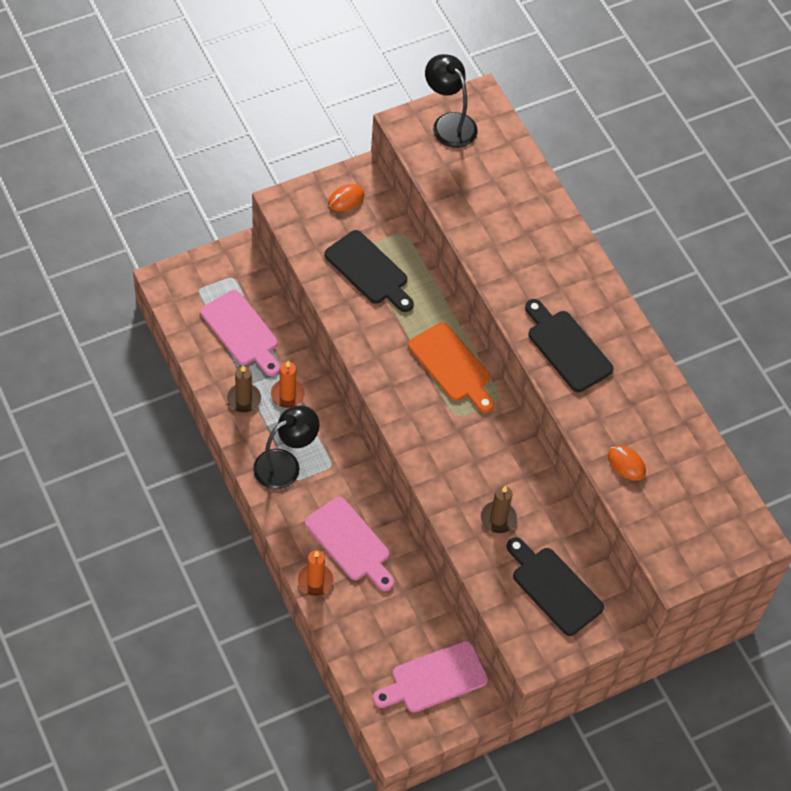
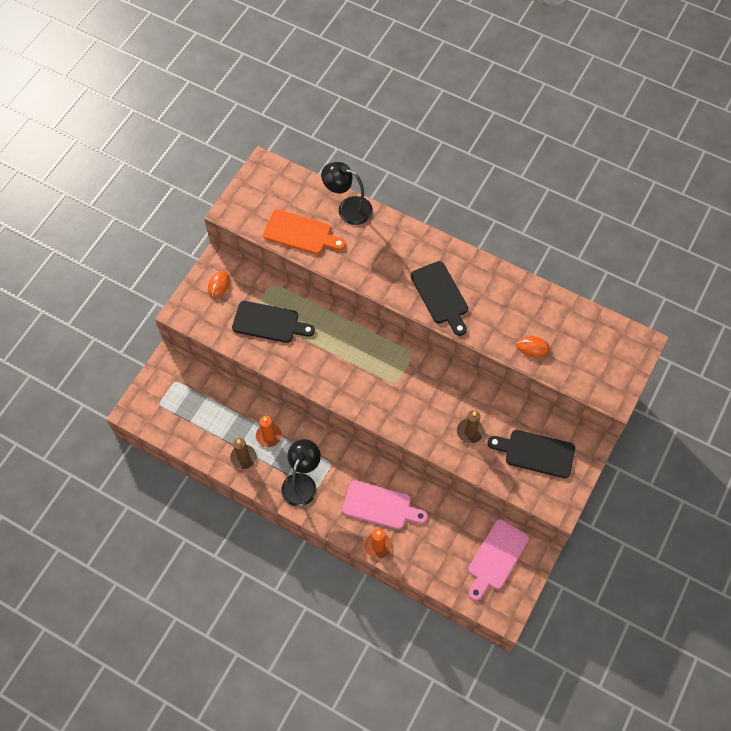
camera: 30 degrees left, 5 degrees up
pink cutting board [200,290,280,376] -> none
orange cutting board [408,322,494,413] -> orange cutting board moved to [263,209,346,254]
black lamp [425,54,478,148] -> black lamp moved to [321,162,373,225]
black cutting board [525,299,613,392] -> black cutting board turned 135 degrees counterclockwise [410,261,468,336]

